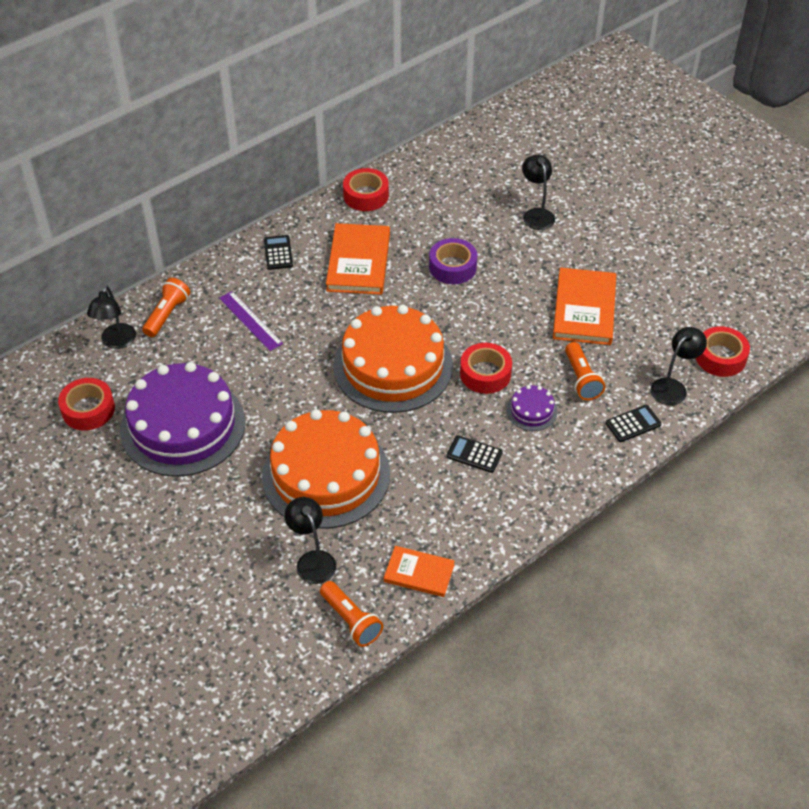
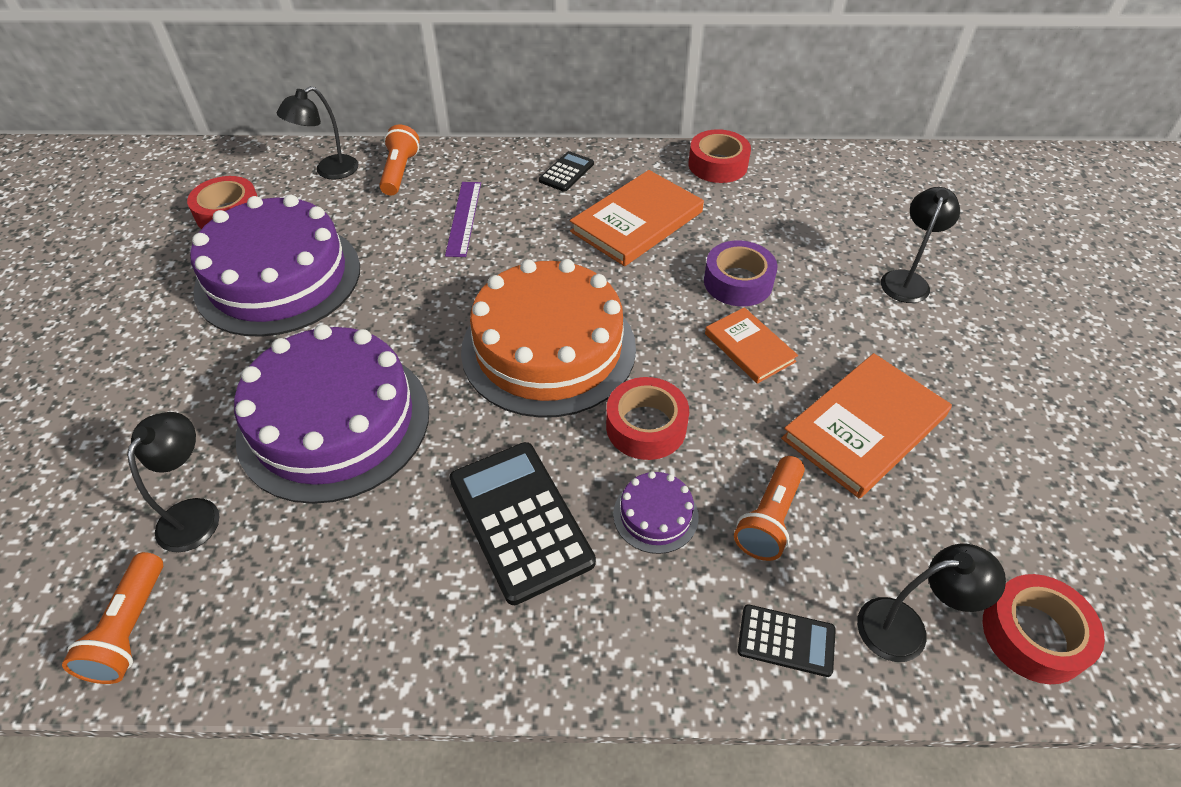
camera: 40 degrees right, 0 degrees up
orange flashlight [142,278,190,337] -> orange flashlight turned 60 degrees counterclockwise [379,125,420,196]
orange cake [262,409,390,528] -> purple cake [234,324,429,504]
orange book [384,546,455,597] -> orange book moved to [705,307,798,384]
black calculator [446,435,503,473] -> black calculator [450,442,596,605], size x1.94

